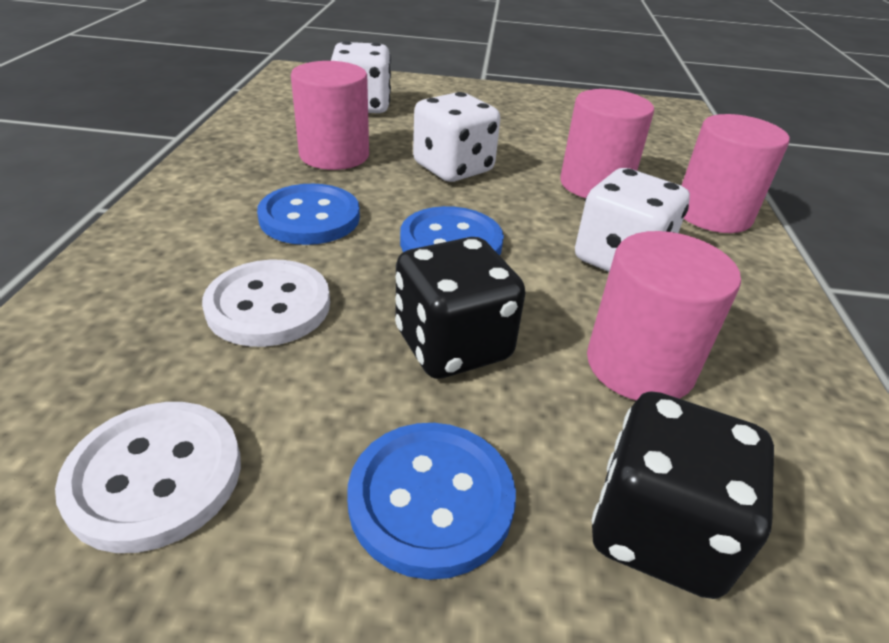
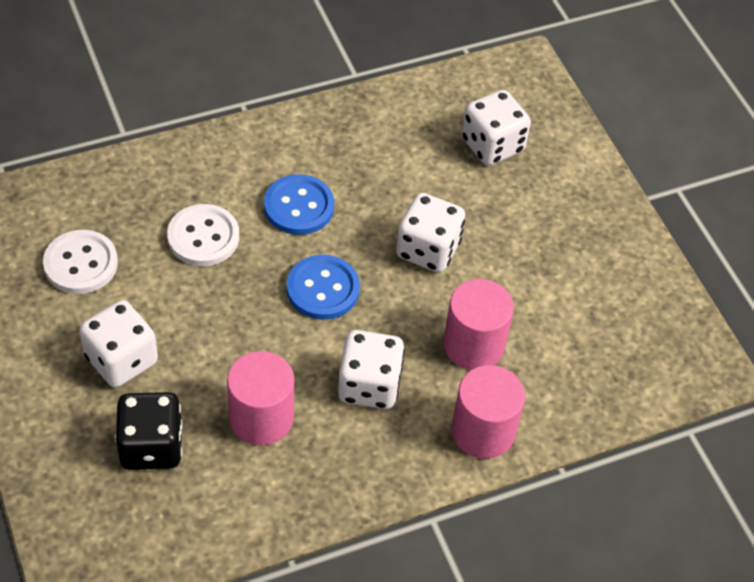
camera: 60 degrees right, 15 degrees up
pink cylinder [291,61,369,170] -> none
blue button [347,423,516,580] -> white dice [79,300,158,387]
black dice [395,237,525,379] -> none

